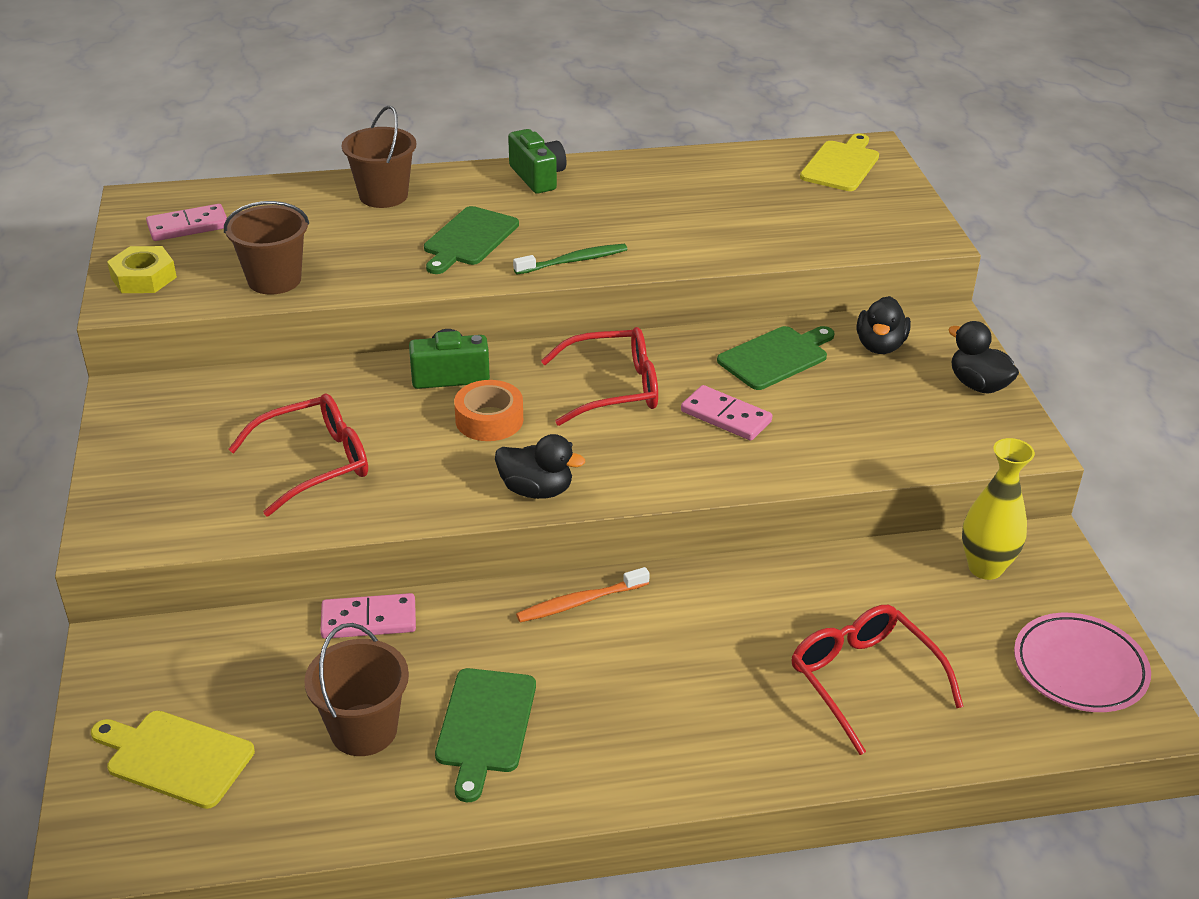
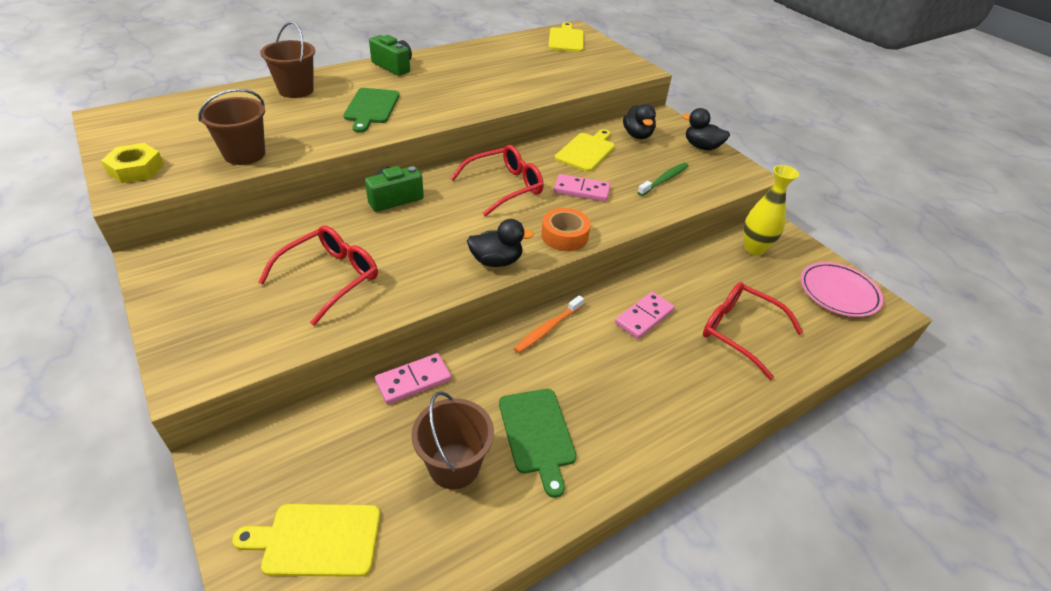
camera: 25 degrees left, 5 degrees up
pink domino [146,204,227,241] -> pink domino moved to [615,292,675,339]
orange tape [454,380,523,441] -> orange tape moved to [541,208,591,251]
green toothbrush [513,244,627,275] -> green toothbrush moved to [637,163,689,196]
green cutting board [717,326,835,390] -> yellow cutting board [555,129,615,172]

